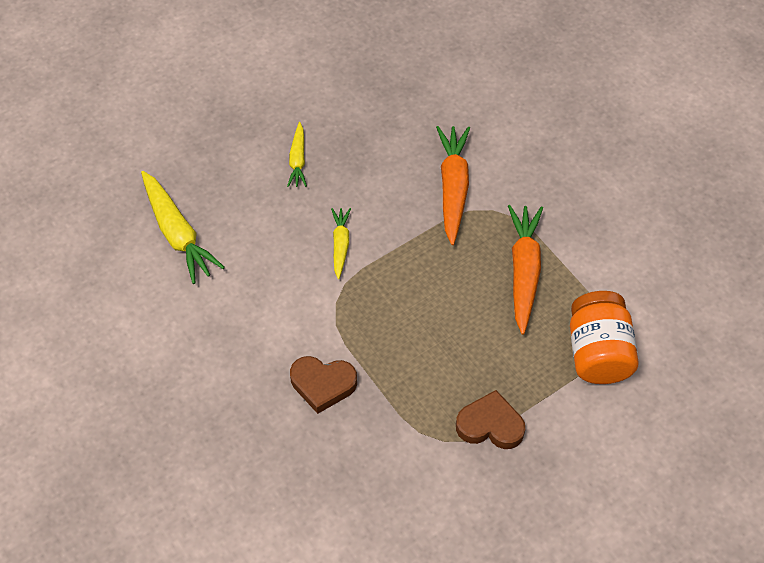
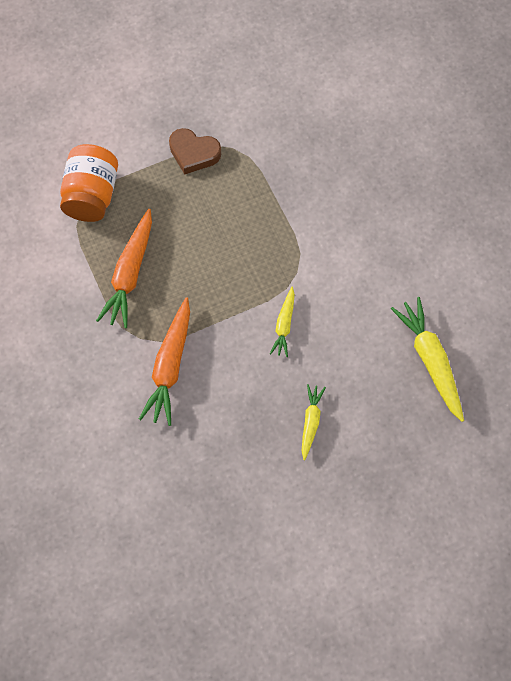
camera: 170 degrees left, 10 degrees up
brown heart [290,356,357,414] -> none

